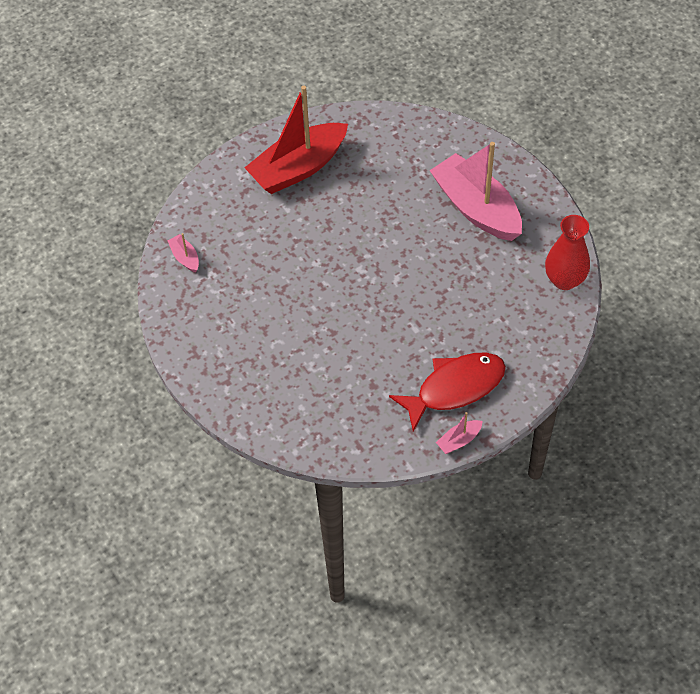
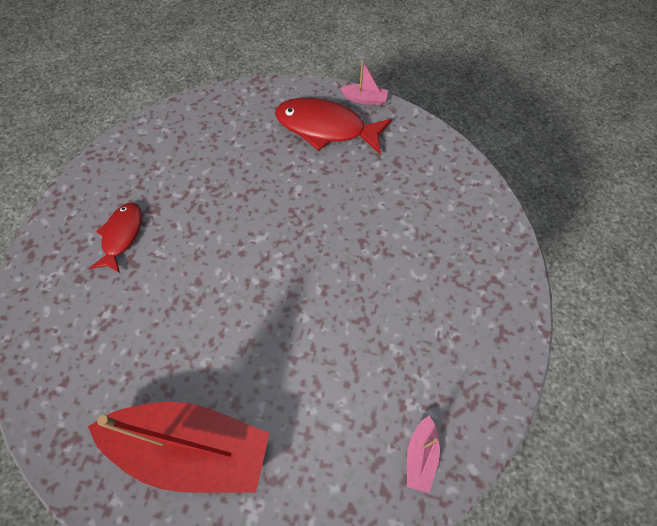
camera: 135 degrees left, 5 degrees up
pink boat [429,142,522,241] -> red fish [89,203,142,273]
red vase [545,215,590,290] -> none

